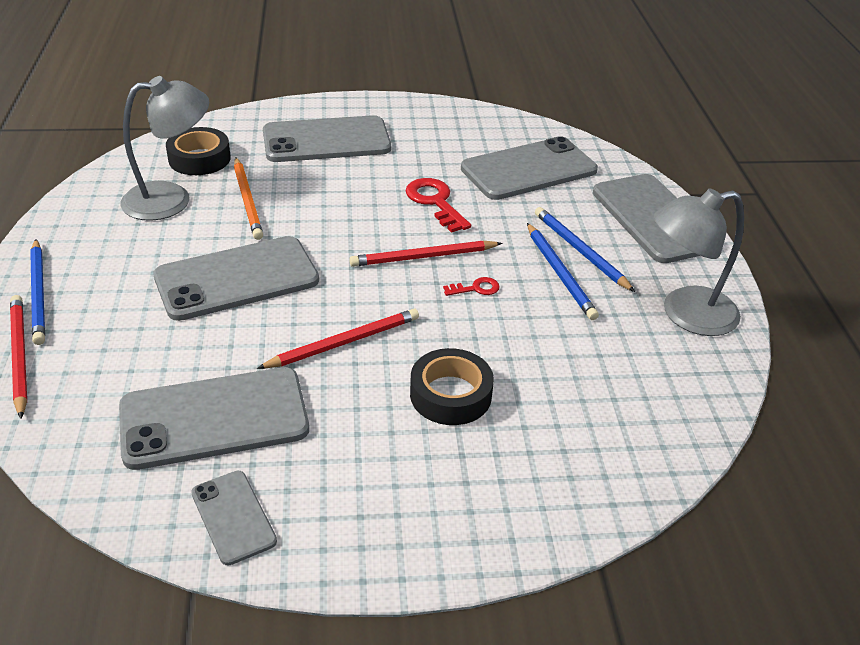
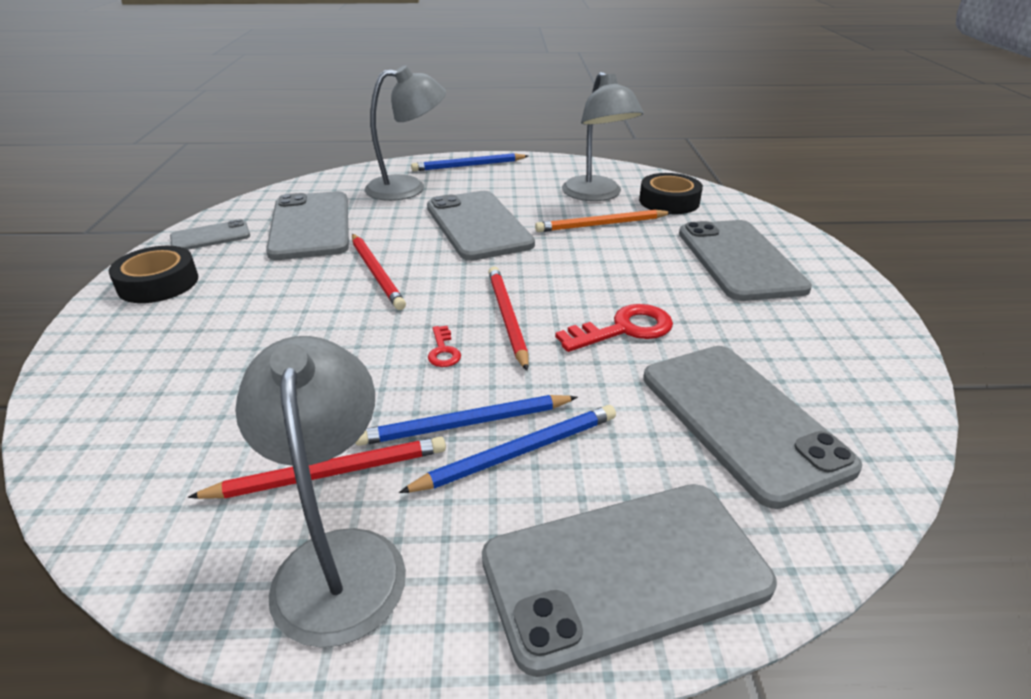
camera: 95 degrees right, 5 degrees down
red pencil [10,295,27,419] -> red pencil moved to [188,436,446,499]
black tape [410,348,494,425] -> black tape moved to [109,246,198,303]
none -> grey lamp [365,65,446,201]

